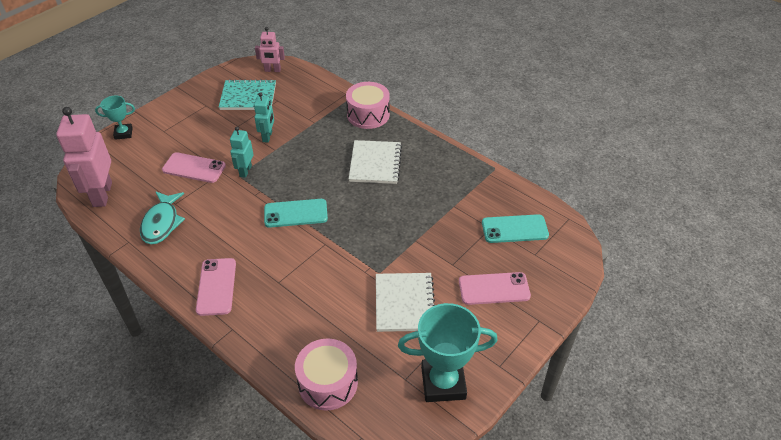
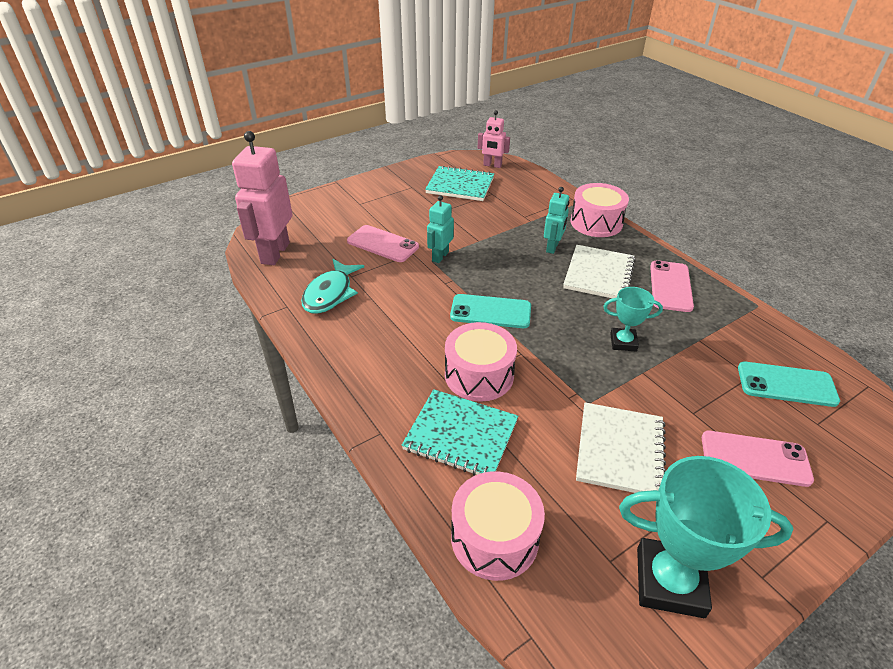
camera: 15 degrees right, 5 degrees down
turquoise trophy [95,95,135,140] -> turquoise trophy moved to [603,287,663,352]
pink phone [196,258,236,316] -> pink phone moved to [650,260,694,312]
turquoise robot [254,92,274,143] -> turquoise robot moved to [544,187,569,254]
none -> turquoise notebook [402,389,518,476]
none -> pink drum [445,322,517,402]

